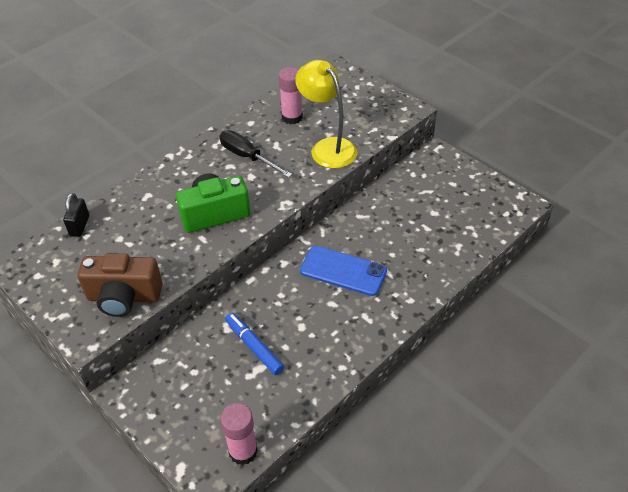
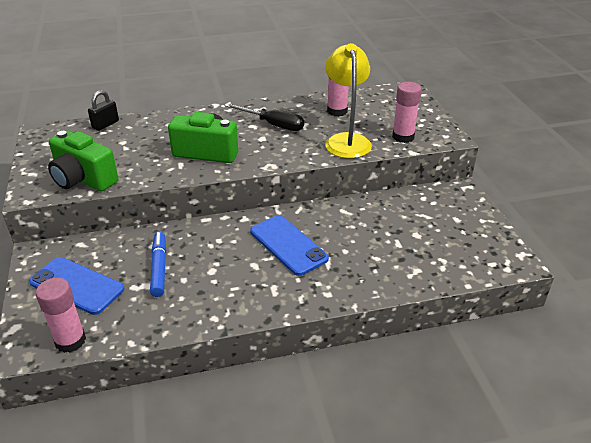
camera: 30 degrees right, 10 degrees down
brown camera [78,253,163,317] -> green camera [48,130,118,191]
black screwdriver [219,130,292,178] -> black screwdriver turned 135 degrees clockwise [224,103,304,131]
none -> blue phone [29,257,124,315]
none -> pink glue stick [392,82,422,143]

